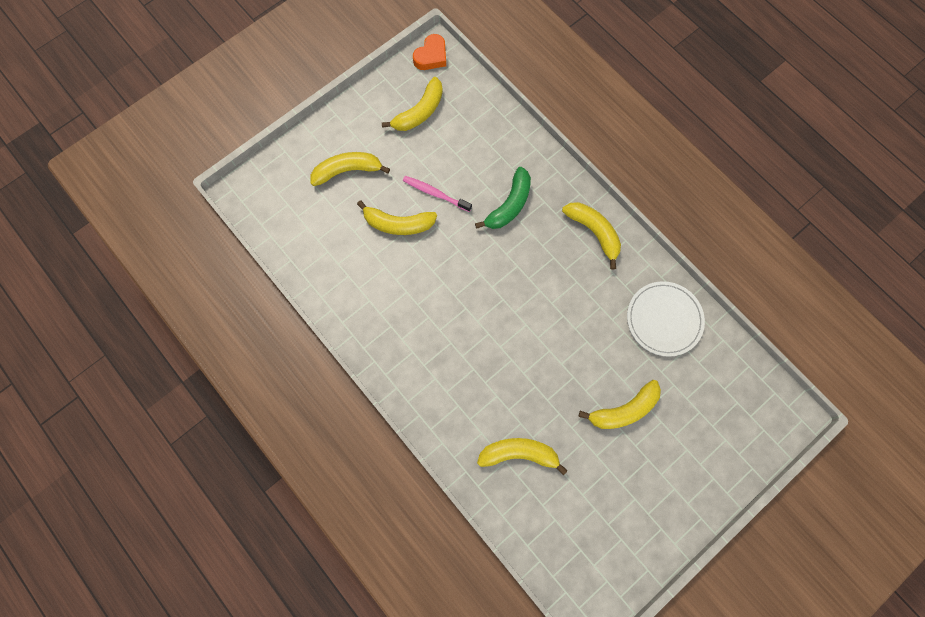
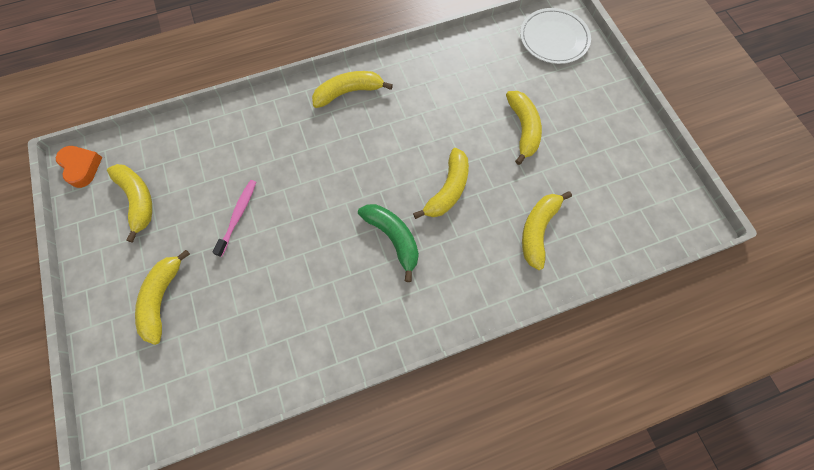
camera: 70 degrees left, 5 degrees down
yellow banana [357,201,437,235] -> yellow banana moved to [413,148,469,219]
pink toothbrush [403,176,472,212] -> pink toothbrush turned 150 degrees clockwise [213,180,256,257]
green banana [475,167,531,229] -> green banana moved to [358,204,419,282]
white plate [627,281,705,357] -> white plate moved to [520,8,591,64]

